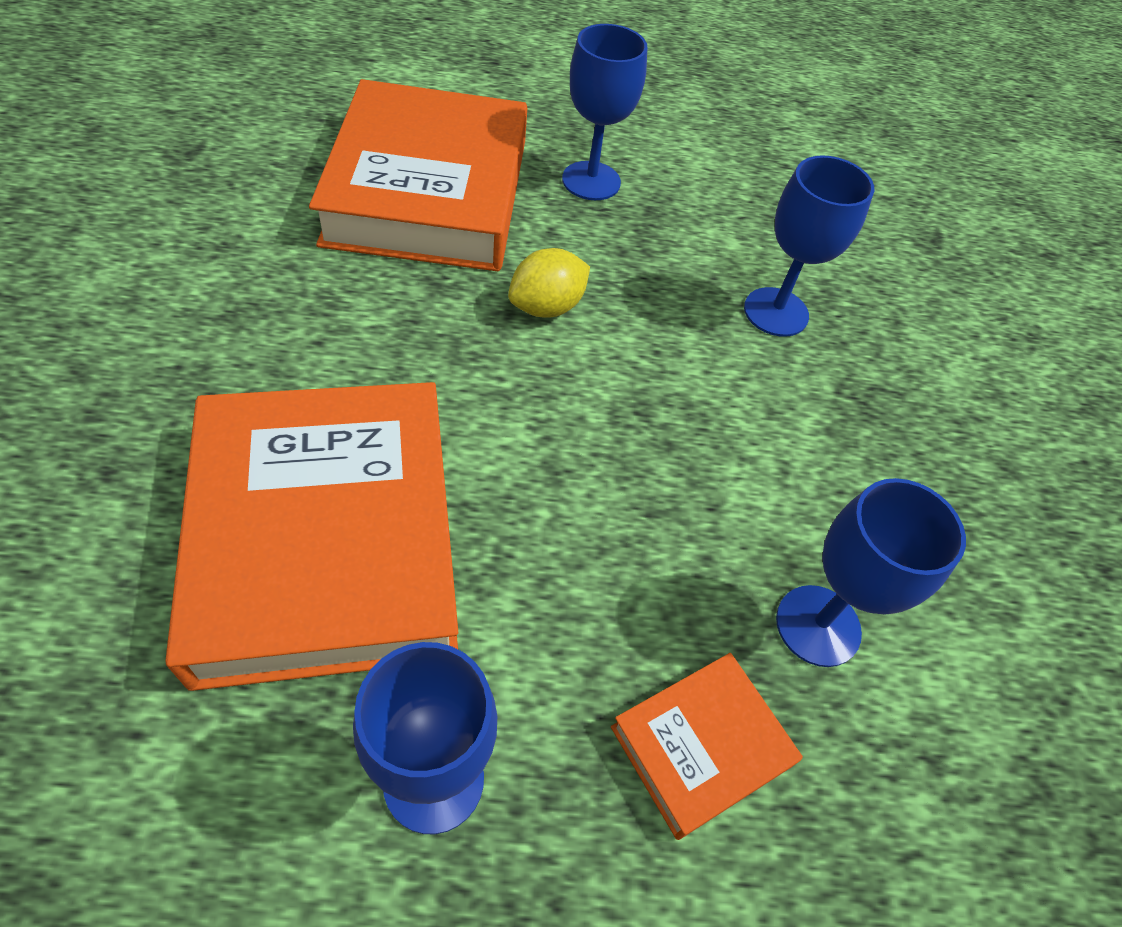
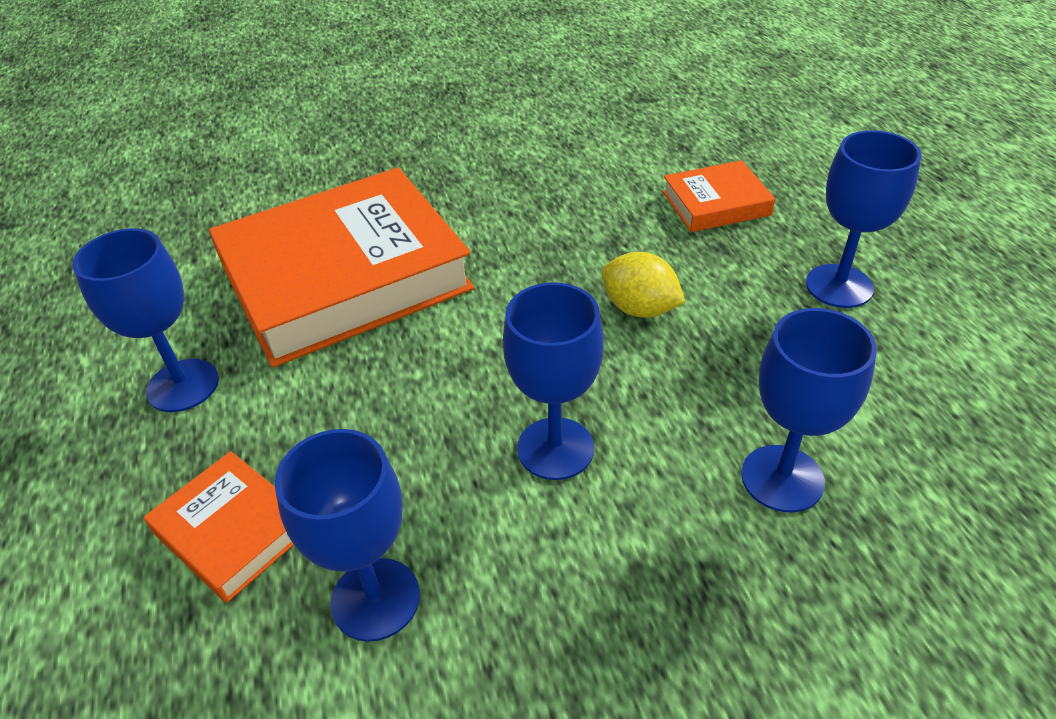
camera: 80 degrees right, 10 degrees down
orange book [309,79,527,271] -> orange book [662,160,775,232], size x0.45
none -> blue goblet [503,282,604,480]

